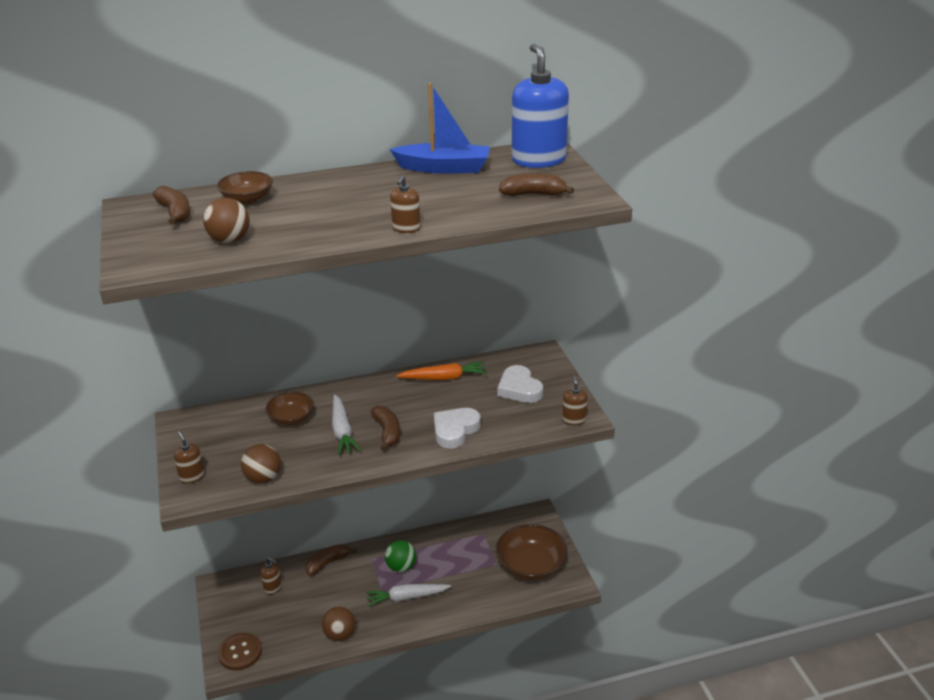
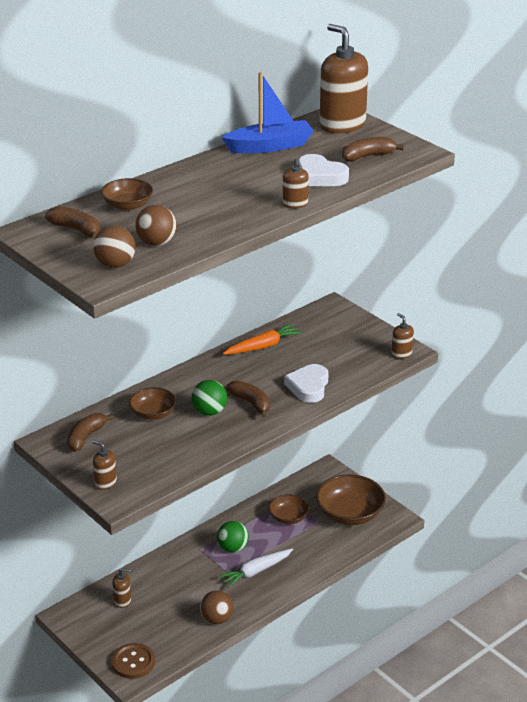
camera: 25 degrees left, 0 degrees up
brown ball [241,444,281,483] -> brown ball moved to [93,225,136,268]
brown banana [306,544,357,576] -> brown banana moved to [67,413,114,451]
white carrot [332,395,361,455] -> green ball [192,380,227,416]
white heart [497,365,543,403] -> white heart moved to [298,154,349,186]
blue soap dispenser [512,44,569,168] -> brown soap dispenser [320,24,368,133]
none -> brown bowl [269,494,309,524]

